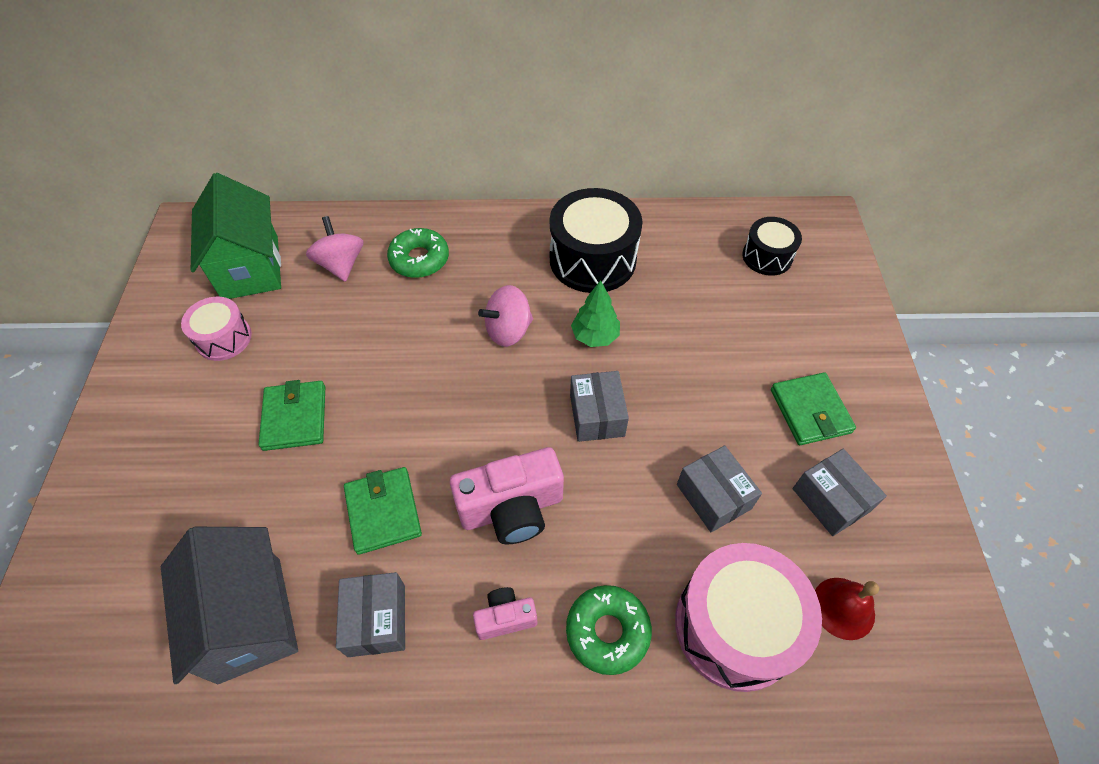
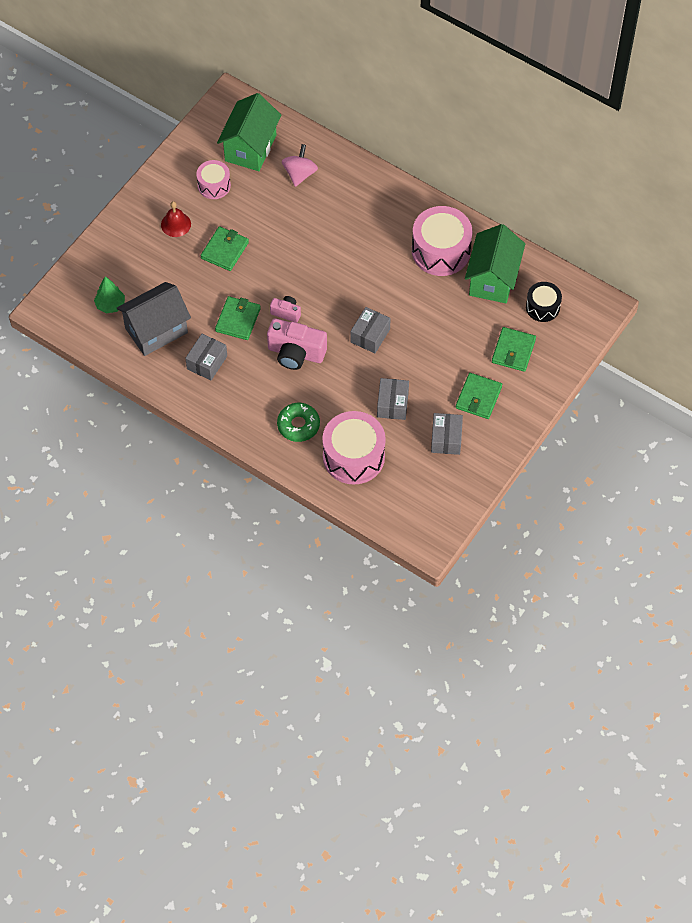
camera: 35 degrees right, 5 degrees up
grey house [161,527,298,684] -> grey house turned 45 degrees clockwise [117,282,191,356]
green donut [387,228,449,278] -> none
pink camera [473,587,537,640] -> pink camera moved to [270,296,301,323]
pink spinning top [478,285,533,347] -> none
black drum [550,188,642,293] -> pink drum [412,206,472,276]
green tree [571,280,620,347] -> green tree moved to [94,276,125,314]
red bell [815,578,879,640] -> red bell moved to [161,201,191,237]
none -> green house [465,224,525,303]
none -> green wallet [492,327,536,372]

